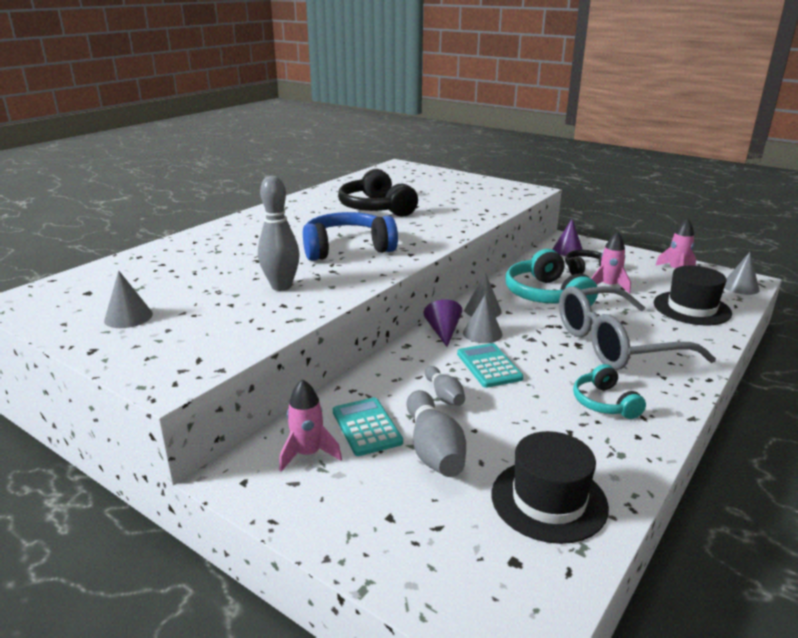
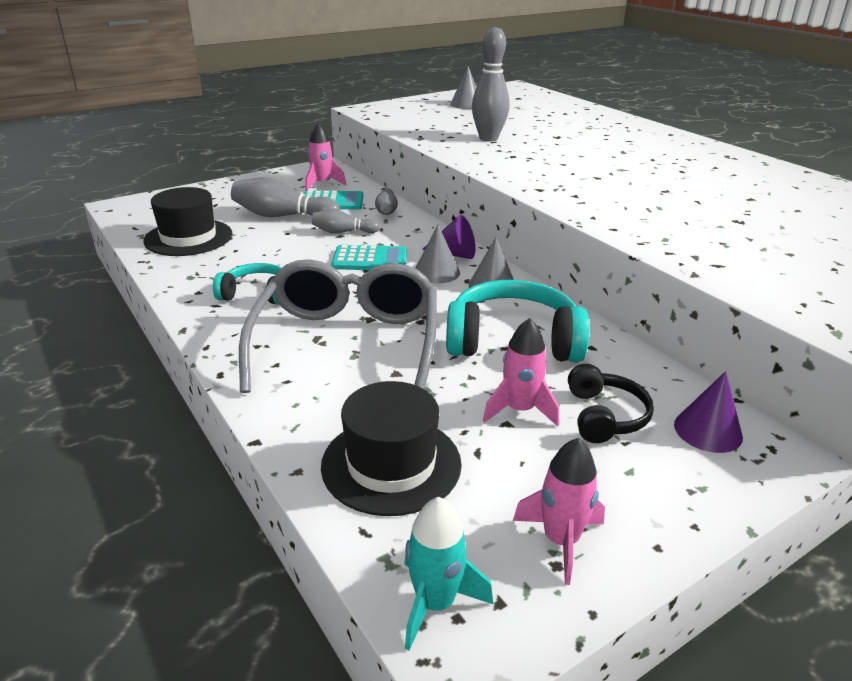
camera: 110 degrees right, 5 degrees up
blue headphones [303,212,398,261] -> none
black headphones [338,169,418,217] -> none
grey cone [724,252,759,295] -> turquoise rocket [404,497,493,651]
none -> grey bowling pin [375,188,398,215]

